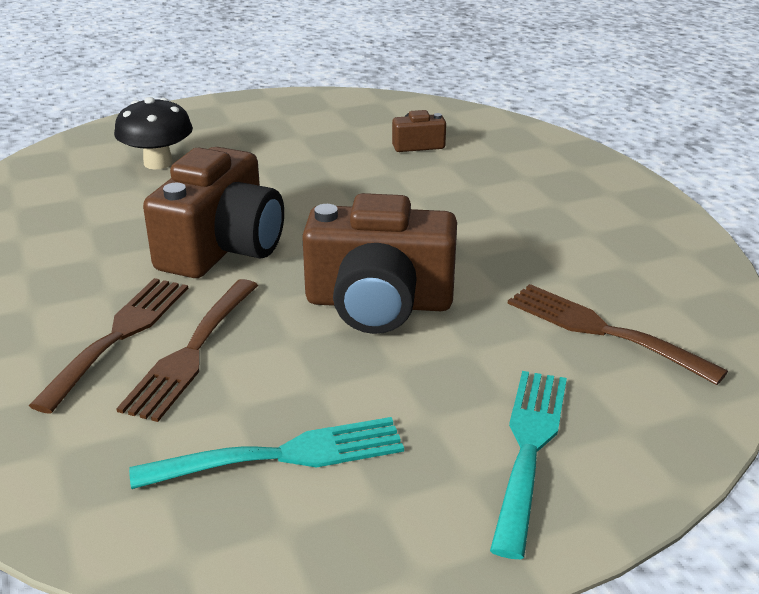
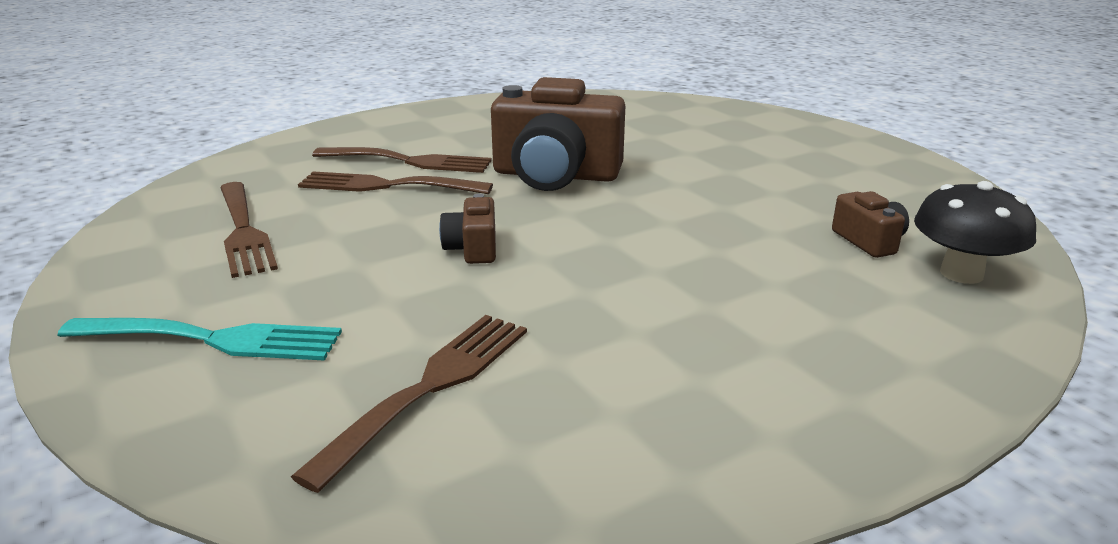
camera: 80 degrees right, 5 degrees down
black mushroom [114,97,193,169] -> black mushroom moved to [914,181,1036,284]
turquoise fork [129,417,404,489] -> brown fork [220,182,278,278]
brown camera [302,193,457,334] -> brown camera [439,194,496,264], size x0.46

